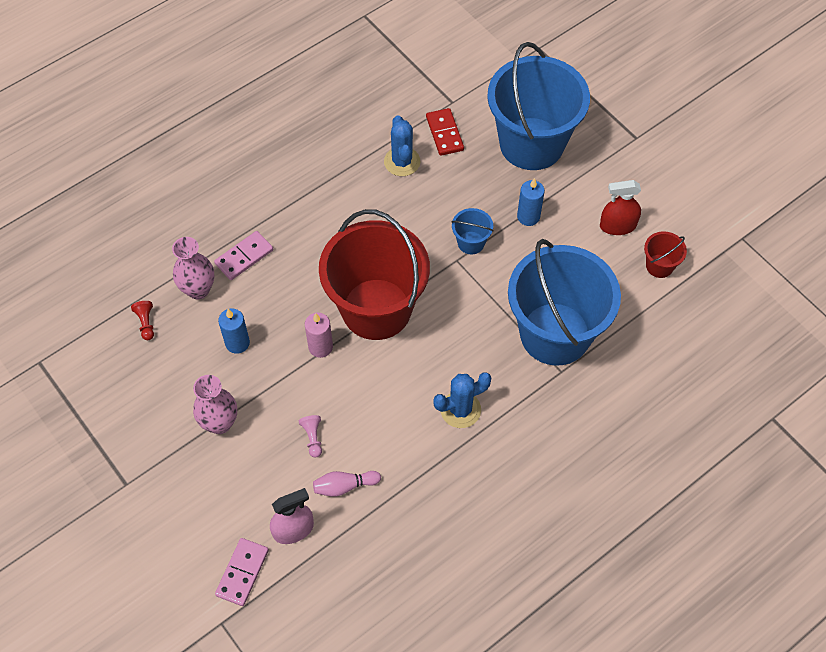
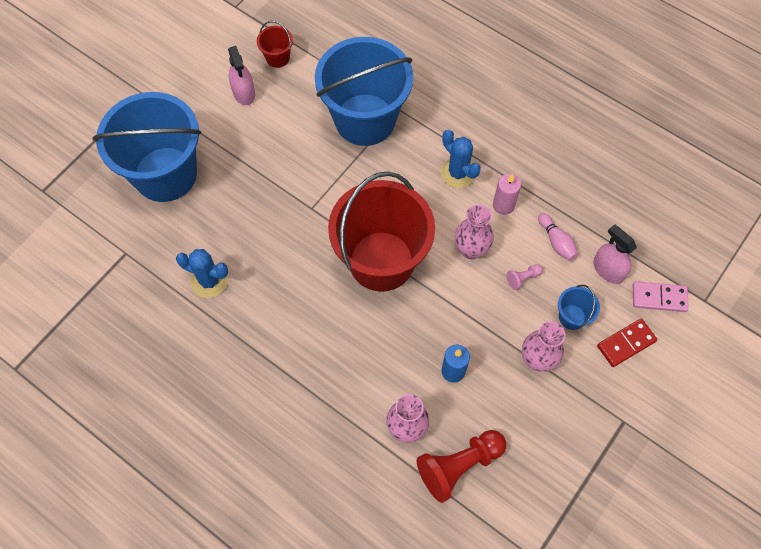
camera: 105 degrees left, 5 degrees up
red pawn [131,301,154,340] -> red pawn [417,430,506,503], size x2.24
pink domino [214,231,273,280] -> none
pink candle [305,313,333,358] -> pink candle moved to [493,174,521,215]
blue cactus [384,115,420,176] -> blue cactus turned 45 degrees clockwise [176,249,228,298]
red domino [426,108,464,156] -> red domino moved to [597,319,657,367]
blue bucket [452,208,494,254] -> blue bucket moved to [558,285,600,330]
blue candle [517,178,545,226] -> none
red spray bottle [600,180,641,235] -> pink spray bottle [228,46,255,105]
none -> pink vase [455,204,494,259]

